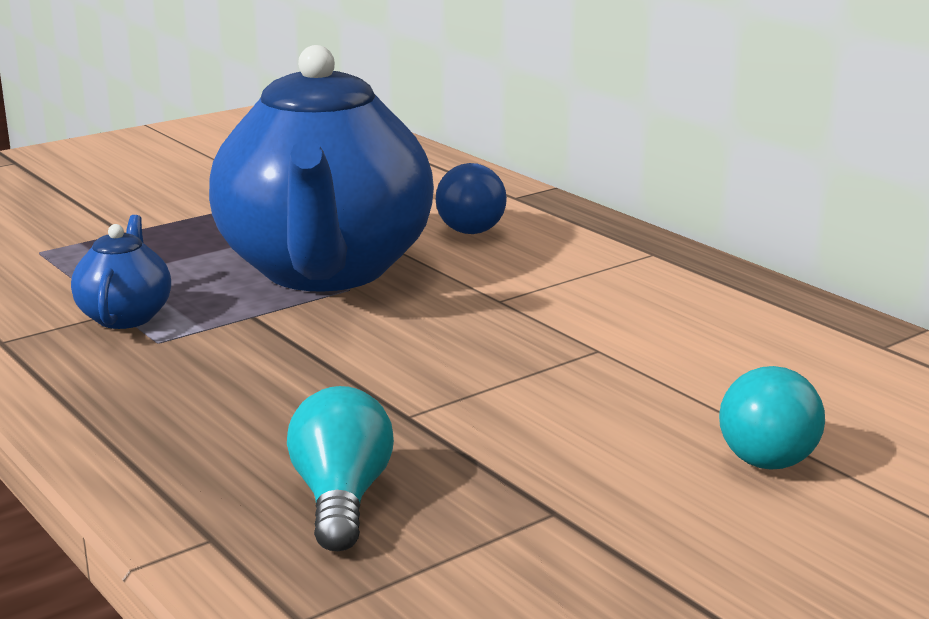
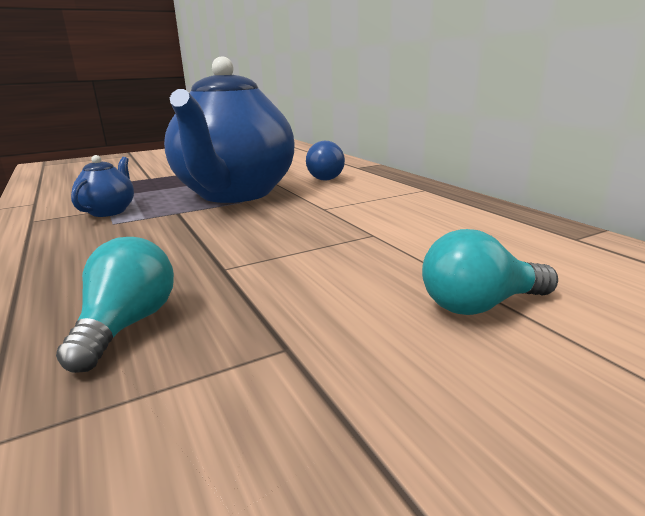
camera: 10 degrees right, 0 degrees up
turquoise light bulb [719,366,825,470] -> turquoise light bulb turned 60 degrees clockwise [422,229,558,315]

